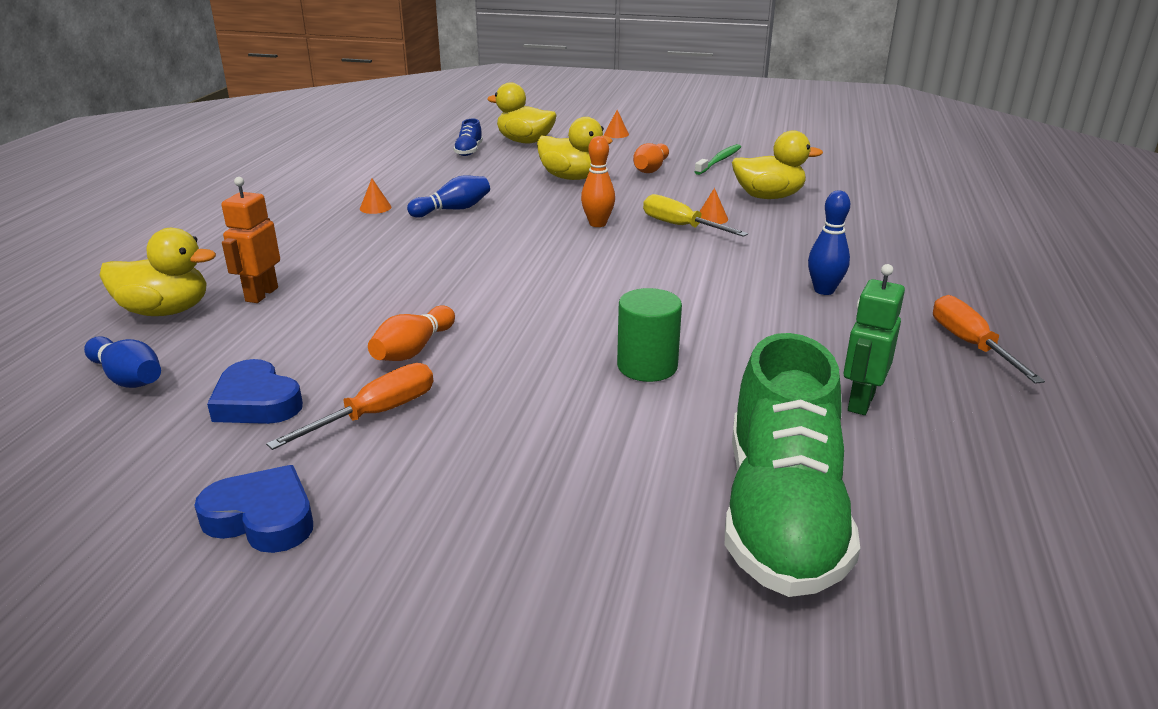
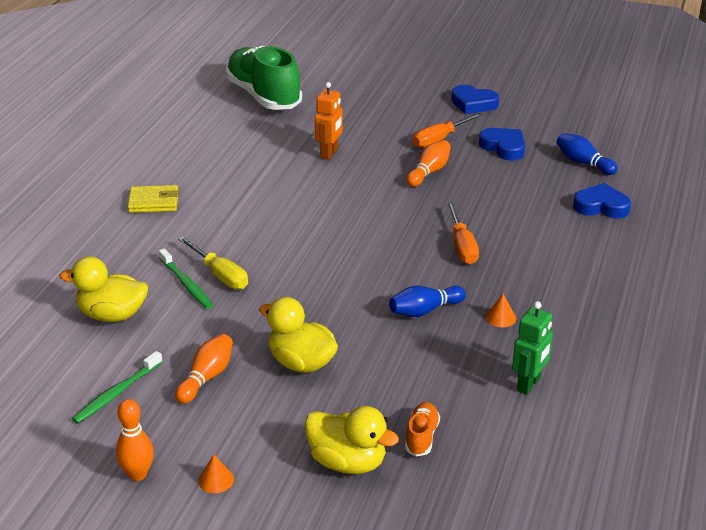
camera: 175 degrees left, 5 degrees up
yellow duck [99,228,216,316] -> blue heart [573,183,631,218]
orange robot [221,177,280,303] -> orange robot moved to [315,82,343,160]
blue shoe [453,119,483,156] -> orange shoe [405,402,440,457]
orange bowling pin [581,136,615,227] -> orange bowling pin moved to [116,399,154,481]
green cylinder [617,288,682,382] -> none
orange cone [699,188,728,224] -> green toothbrush [159,248,213,309]
green shoe [725,333,860,597] -> green shoe turned 45 degrees counterclockwise [225,46,302,110]
blue bowling pin [808,190,850,295] -> yellow wallet [127,185,179,213]
green robot [844,264,905,415] -> green robot moved to [512,301,553,395]
orange screwdriver [933,295,1045,384] -> orange screwdriver moved to [447,202,479,264]

